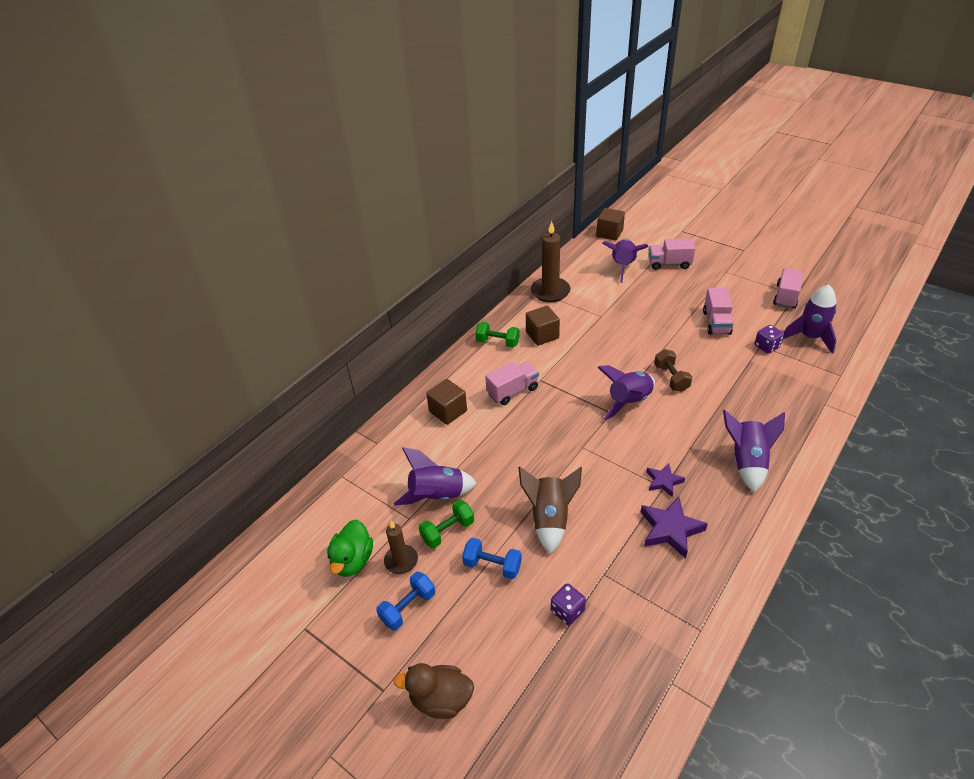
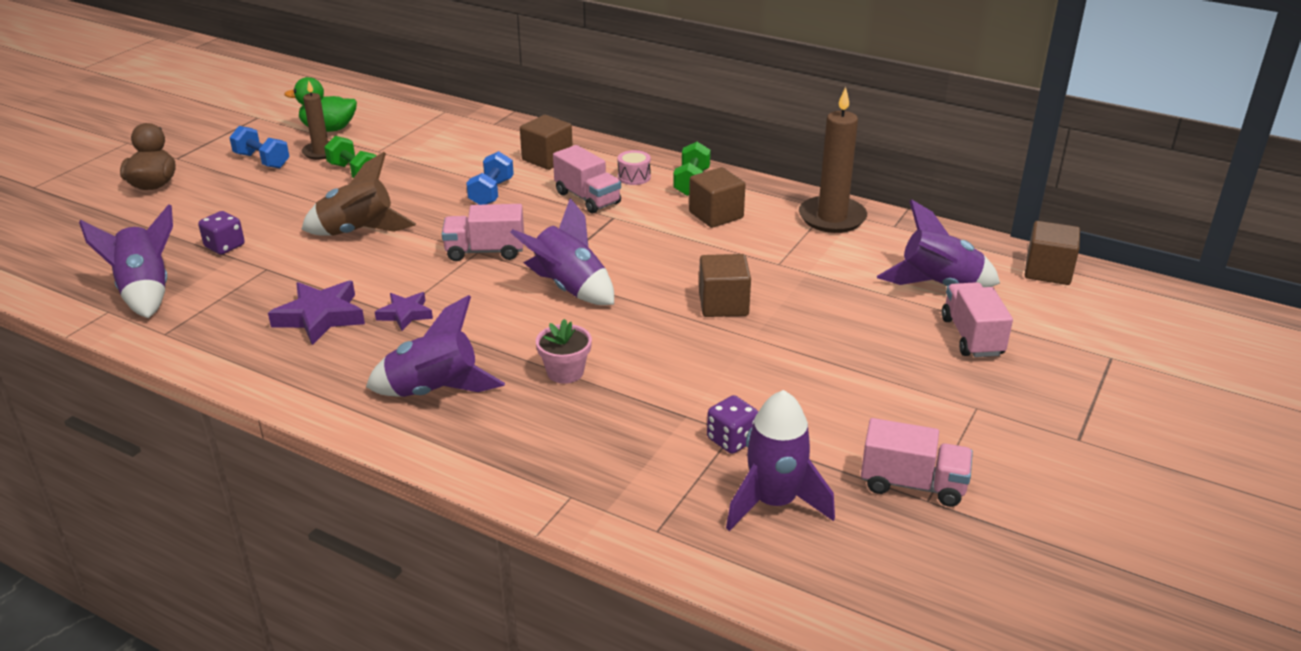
camera: 80 degrees right, 10 degrees down
purple rocket [394,447,477,505] -> purple rocket moved to [79,204,173,318]
blue dumbbell [462,538,522,579] -> blue dumbbell moved to [466,151,514,205]
brown dumbbell [654,349,692,392] -> none
pink truck [703,288,733,335] -> pink truck moved to [442,204,524,261]
none -> pink flower pot [536,319,592,384]
none -> pink drum [617,150,651,185]
none -> brown cube [699,254,751,317]

